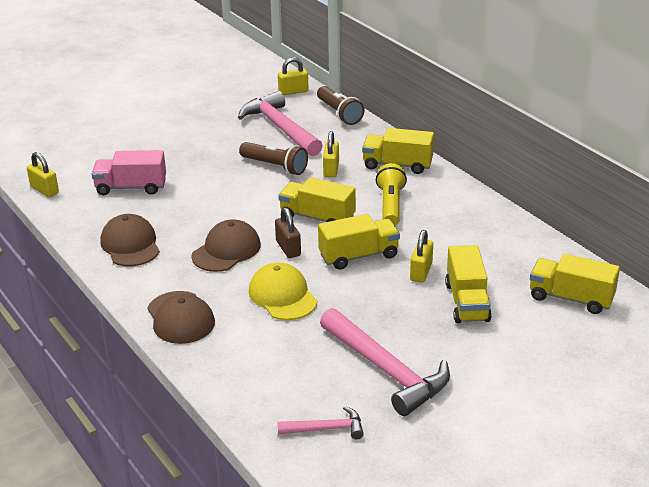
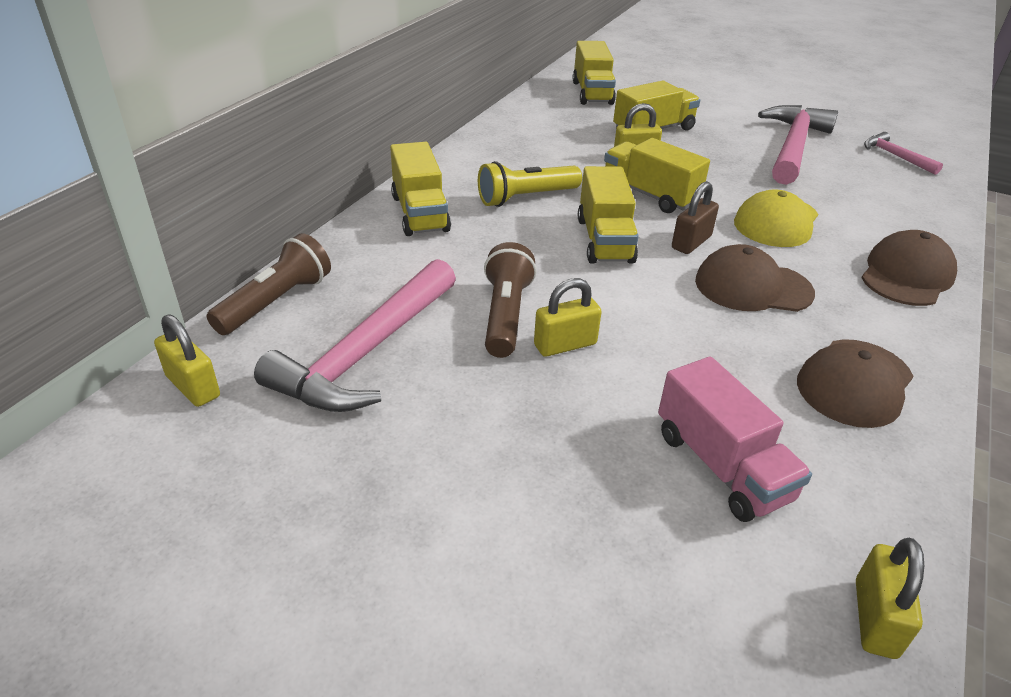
camera: 120 degrees left, 5 degrees up
yellow padlock [323,131,339,177] -> yellow padlock moved to [534,278,602,357]

